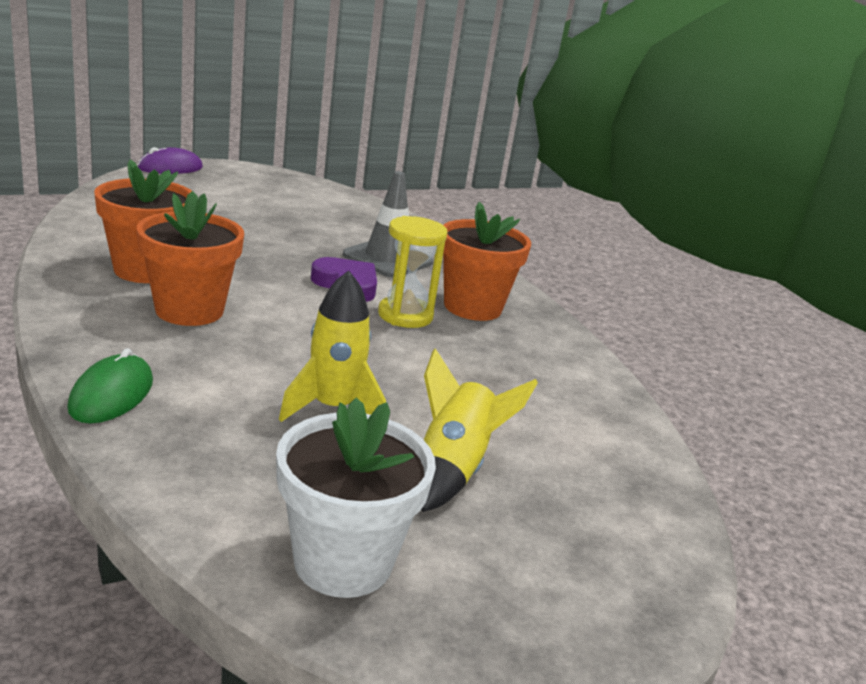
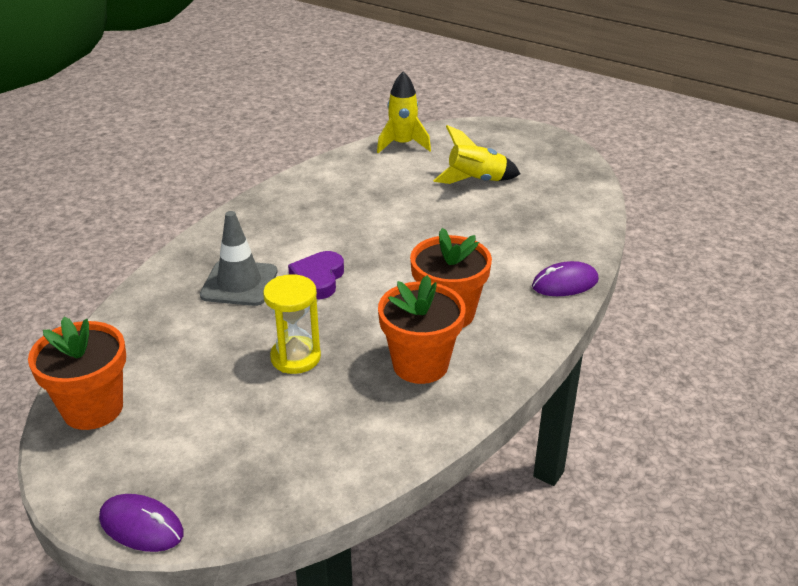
camera: 115 degrees left, 10 degrees up
green mouse [67,348,153,423] -> purple mouse [532,261,599,296]
white flower pot [276,398,436,598] -> none
yellow rocket [279,270,386,422] -> yellow rocket moved to [377,72,431,153]
yellow hourglass [378,216,447,328] -> yellow hourglass moved to [263,274,321,374]
orange flower pot [443,202,531,321] -> orange flower pot moved to [28,317,126,430]

